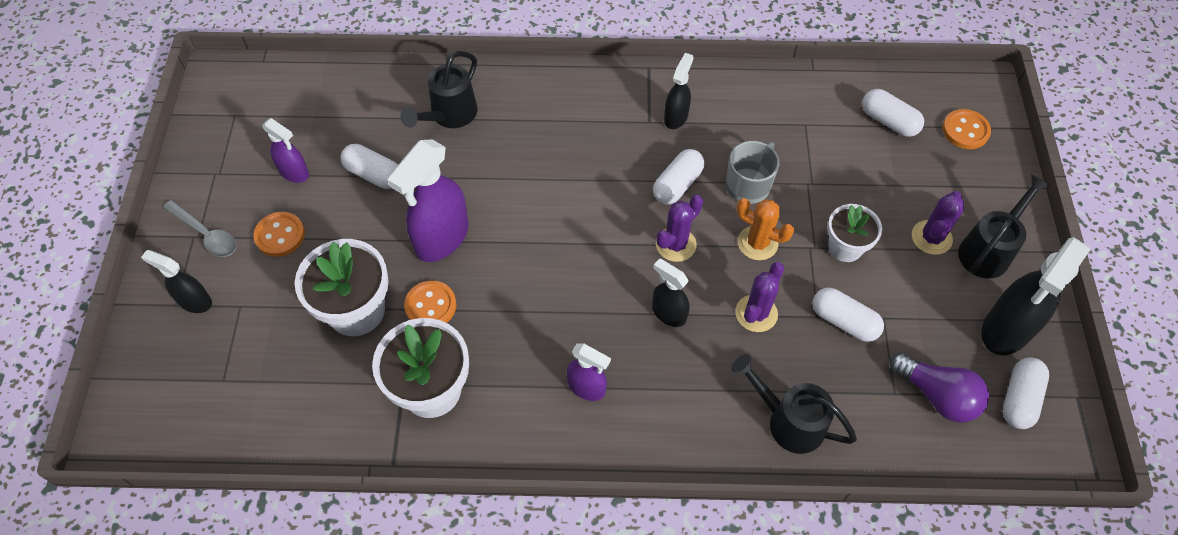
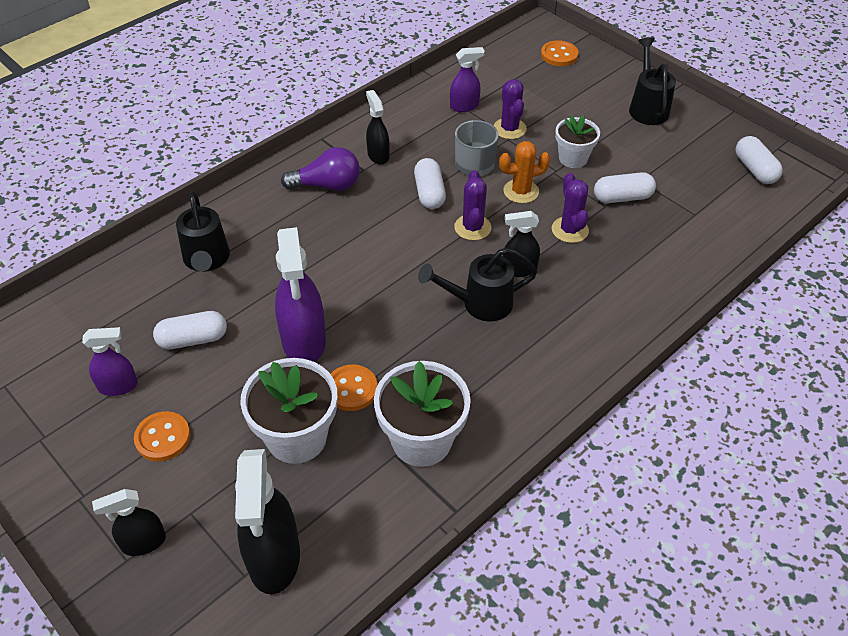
camera: 45 degrees left, 10 degrees down
grey spoon [163,200,237,257] -> none
purple spray bottle [567,343,611,401] -> purple spray bottle moved to [450,47,485,112]
black watering can [731,354,857,454] -> black watering can moved to [418,248,537,322]
white capsule [862,89,924,137] -> none
purple light bulb [890,353,989,423] -> purple light bulb moved to [281,147,360,191]
purple cactus [912,191,964,255] -> purple cactus moved to [494,79,527,139]
black spray bottle [981,237,1091,355] -> black spray bottle moved to [235,449,300,594]

